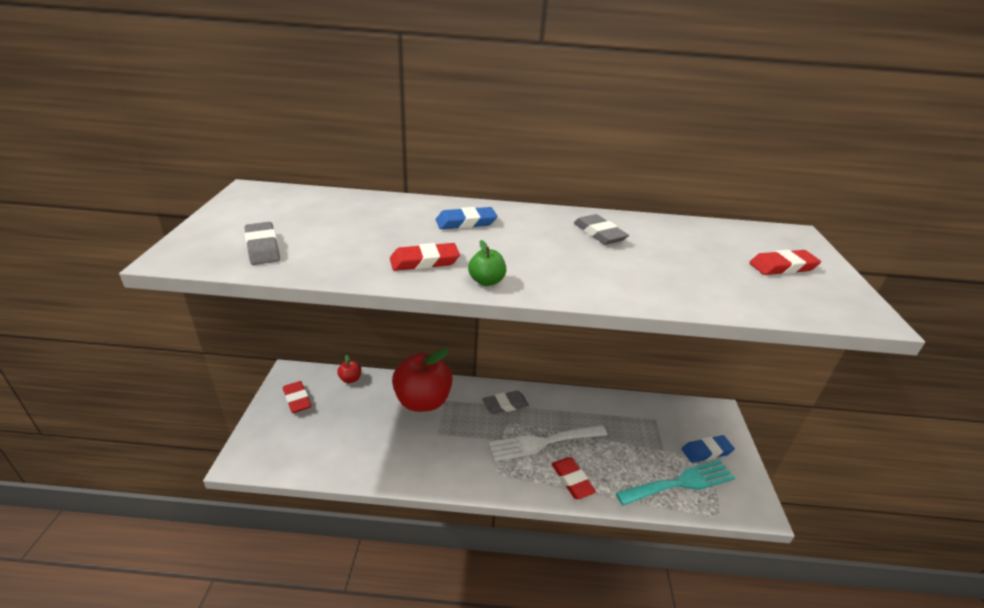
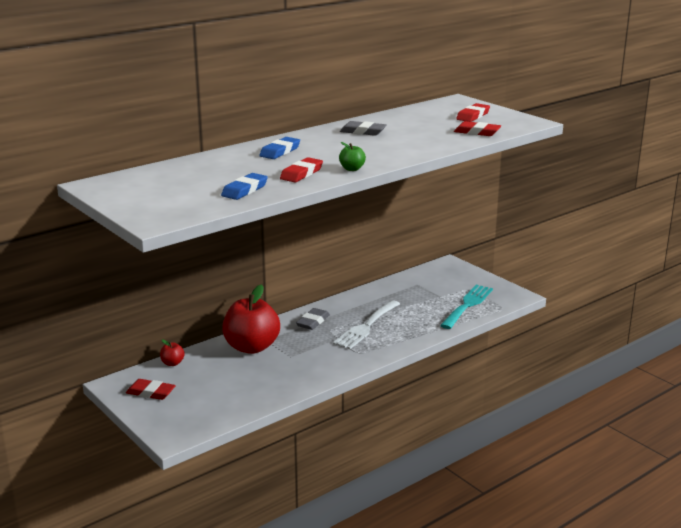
camera: 40 degrees left, 10 degrees down
grey eraser [245,222,280,265] -> none
red eraser [551,457,596,499] -> red eraser moved to [454,121,501,136]
blue eraser [682,435,735,463] -> blue eraser moved to [221,173,268,200]

